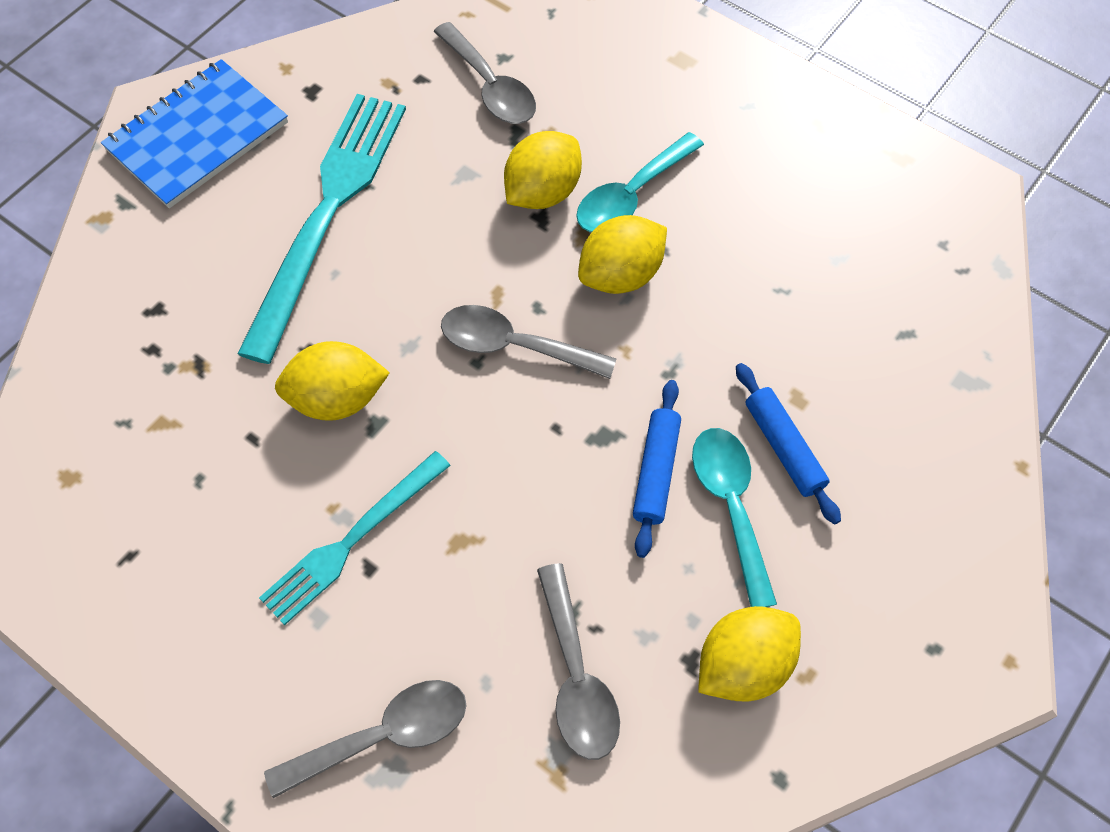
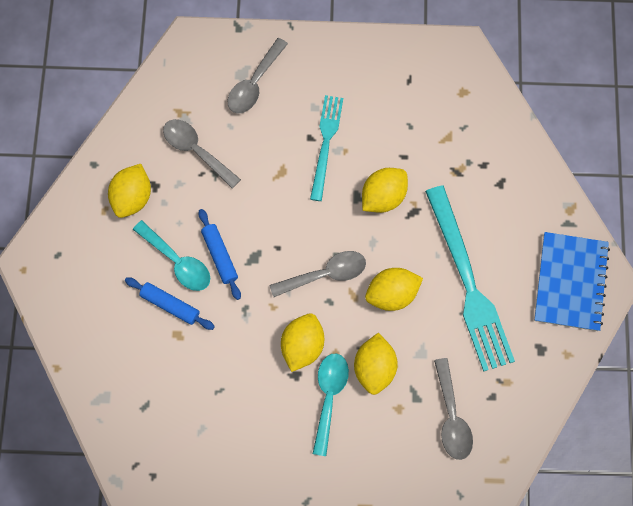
camera: 145 degrees right, 10 degrees up
grey spoon [433,22,536,124] -> grey spoon turned 120 degrees counterclockwise [434,358,473,460]
none -> yellow lemon [365,268,423,311]

